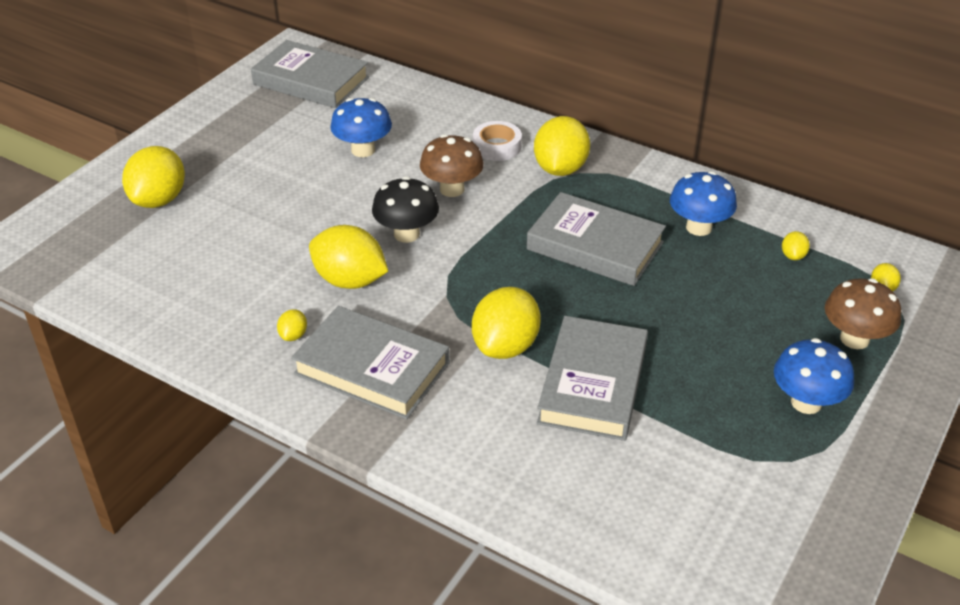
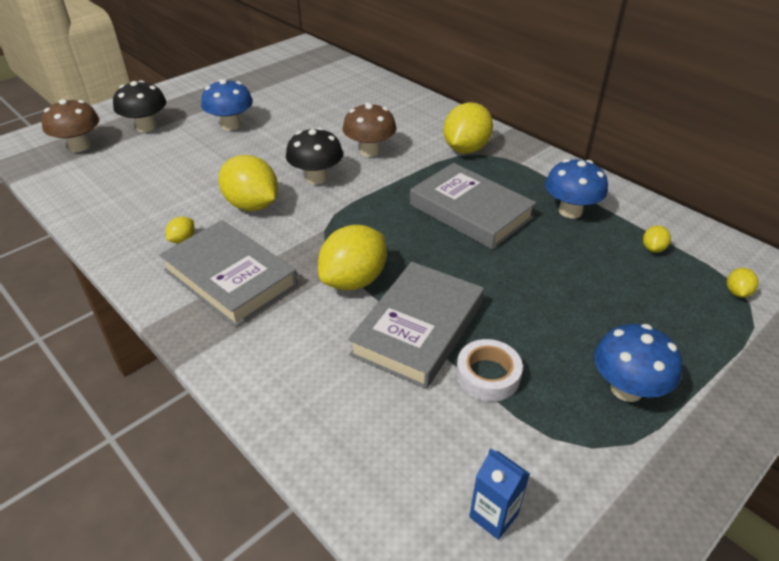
camera: 15 degrees right, 0 degrees up
yellow lemon [122,146,185,208] -> black mushroom [113,80,166,132]
grey book [251,40,369,108] -> none
blue mushroom [330,98,392,157] -> blue mushroom moved to [201,79,253,131]
white tape [473,121,522,161] -> white tape moved to [456,339,523,402]
brown mushroom [825,278,901,349] -> brown mushroom moved to [41,99,99,152]
none -> blue carton [469,448,530,540]

